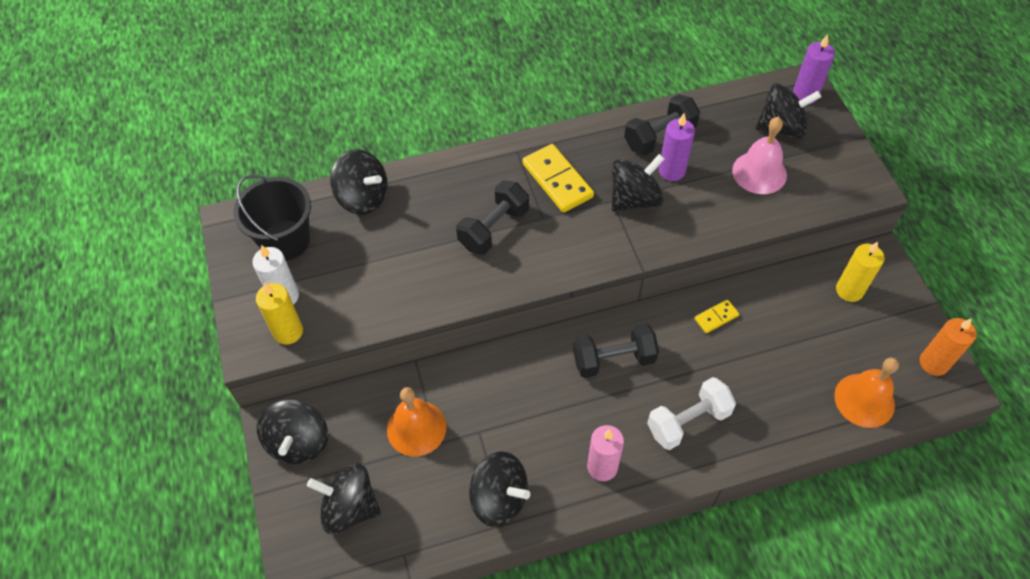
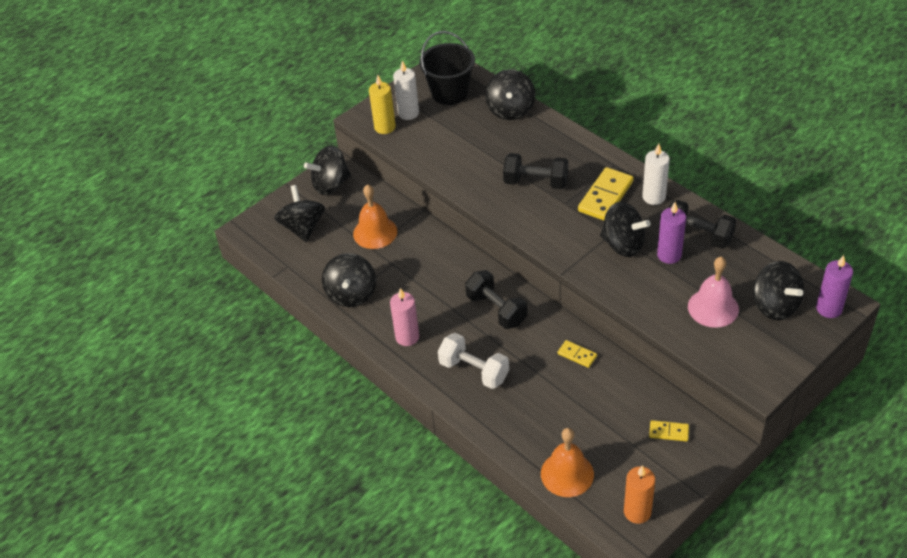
camera: 65 degrees right, 10 degrees down
yellow candle [836,242,885,302] -> yellow domino [649,420,689,441]
none -> white candle [642,144,670,205]

